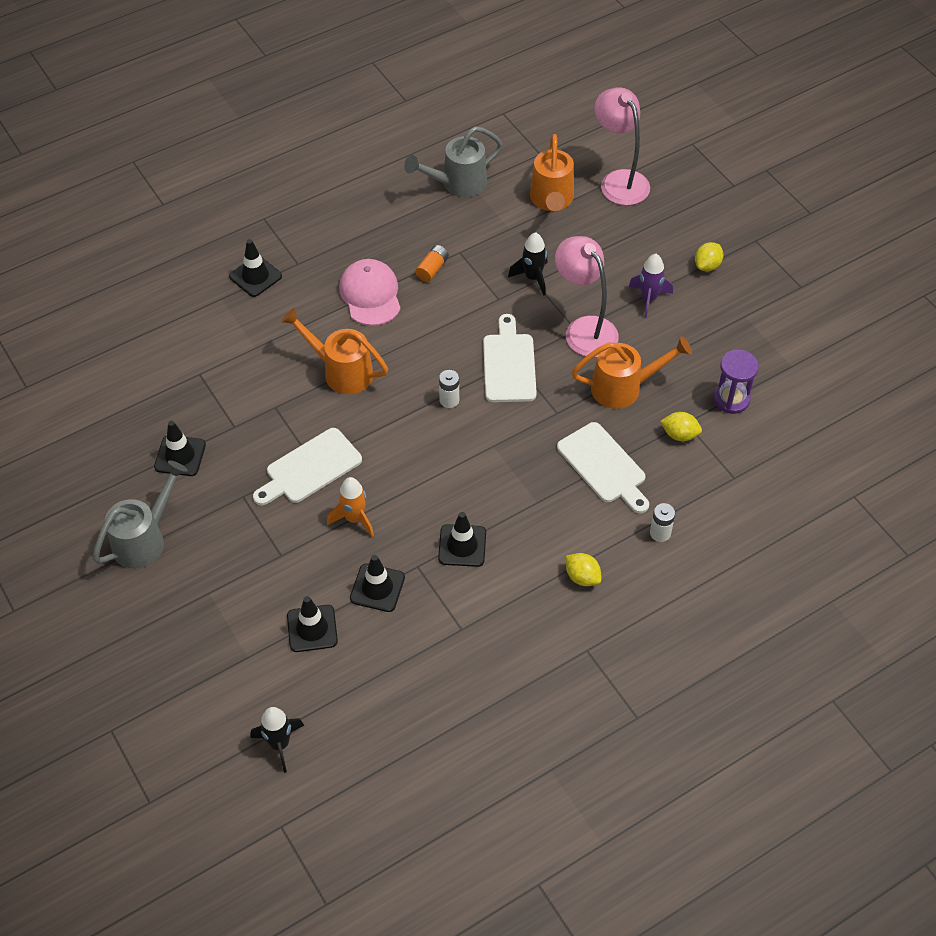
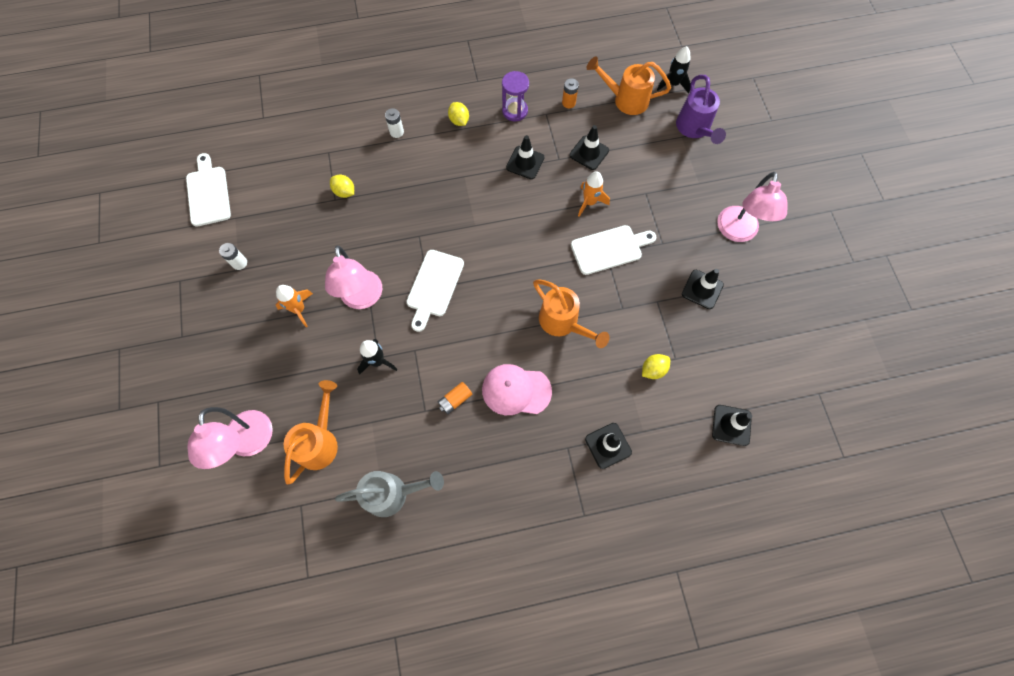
camera: 160 degrees left, 15 degrees up
grey watering can [93,460,188,569] -> pink lamp [717,172,787,242]
black traffic cone [287,596,338,652] -> black traffic cone moved to [712,405,752,446]
pink cap [339,259,401,326] -> pink cap turned 90 degrees clockwise [482,364,552,415]
white battery [439,370,459,408] -> white battery moved to [219,243,247,270]
white cutting board [557,422,649,514] -> white cutting board moved to [186,153,231,227]
orange watering can [572,336,692,409] -> orange watering can moved to [587,57,671,115]
purple rocket [629,254,673,318] -> orange rocket [275,285,313,327]
yellow lemon [695,242,724,271] -> yellow lemon moved to [642,354,670,379]
purple hourglass [713,350,759,414] -> purple hourglass moved to [502,71,529,121]
none -> orange battery [562,78,579,108]
none -> purple watering can [676,75,726,144]

